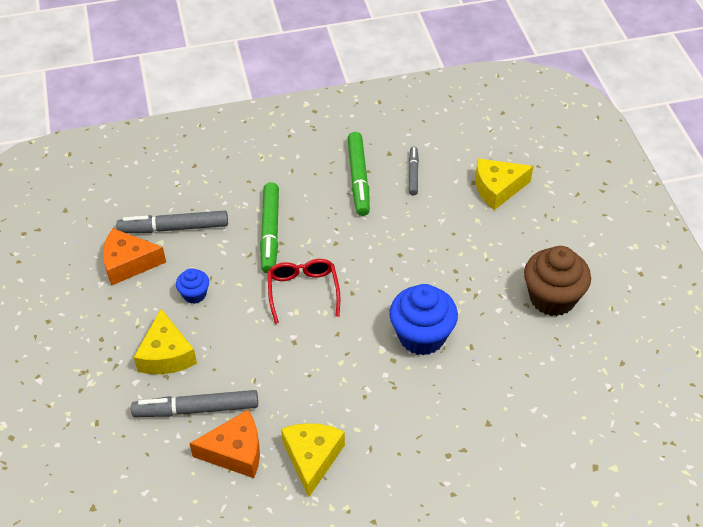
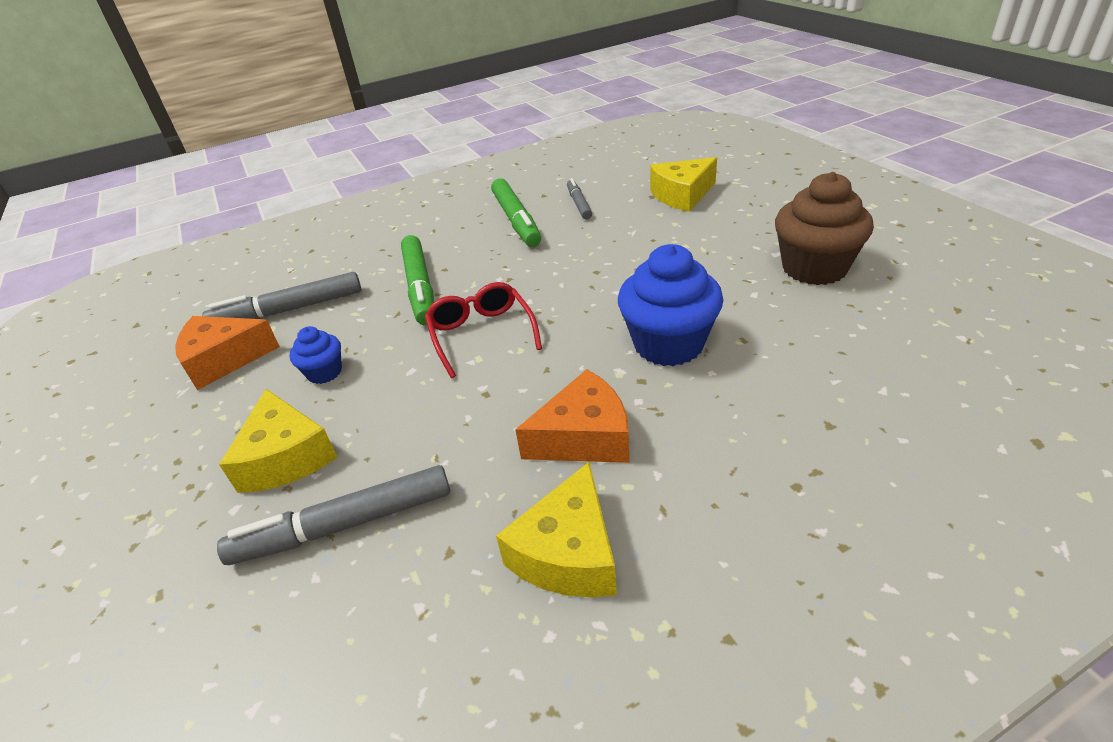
camera: 10 degrees left, 10 degrees down
orange cheese [189,410,260,478] -> orange cheese moved to [515,369,630,463]
yellow cheese [281,423,345,497] -> yellow cheese turned 150 degrees counterclockwise [496,462,617,598]

